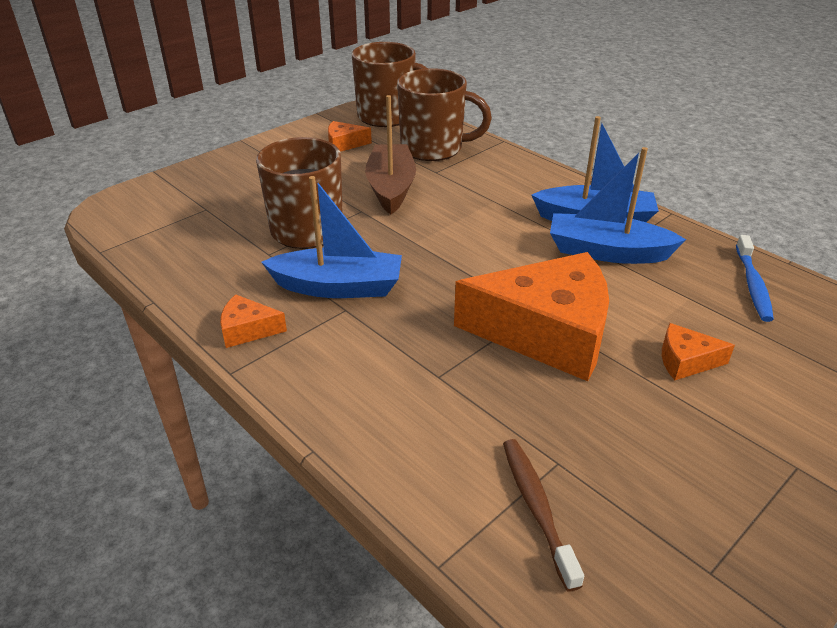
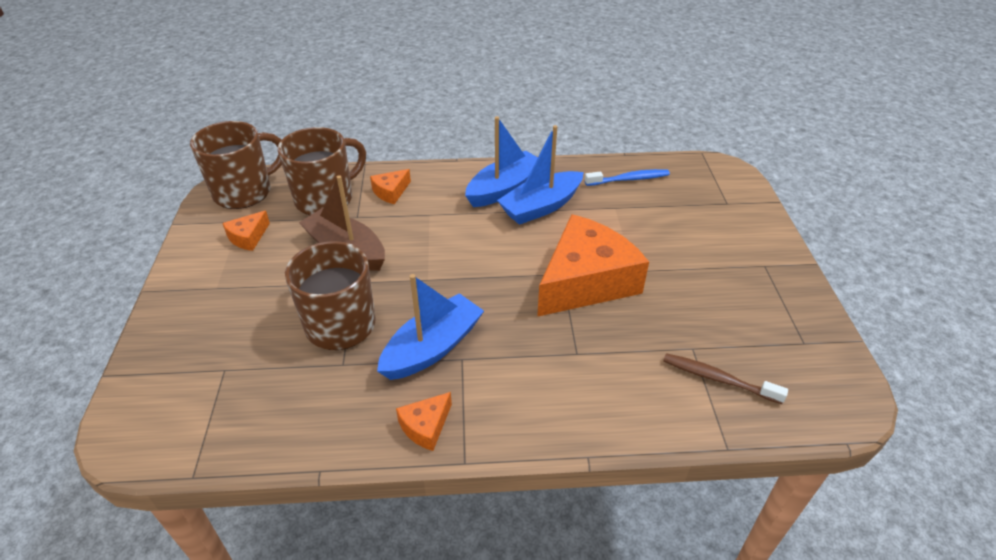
camera: 50 degrees left, 5 degrees up
orange cheese [662,323,735,380] -> orange cheese moved to [370,169,411,204]
blue toothbrush [736,235,774,322] -> blue toothbrush turned 60 degrees counterclockwise [585,169,670,186]

